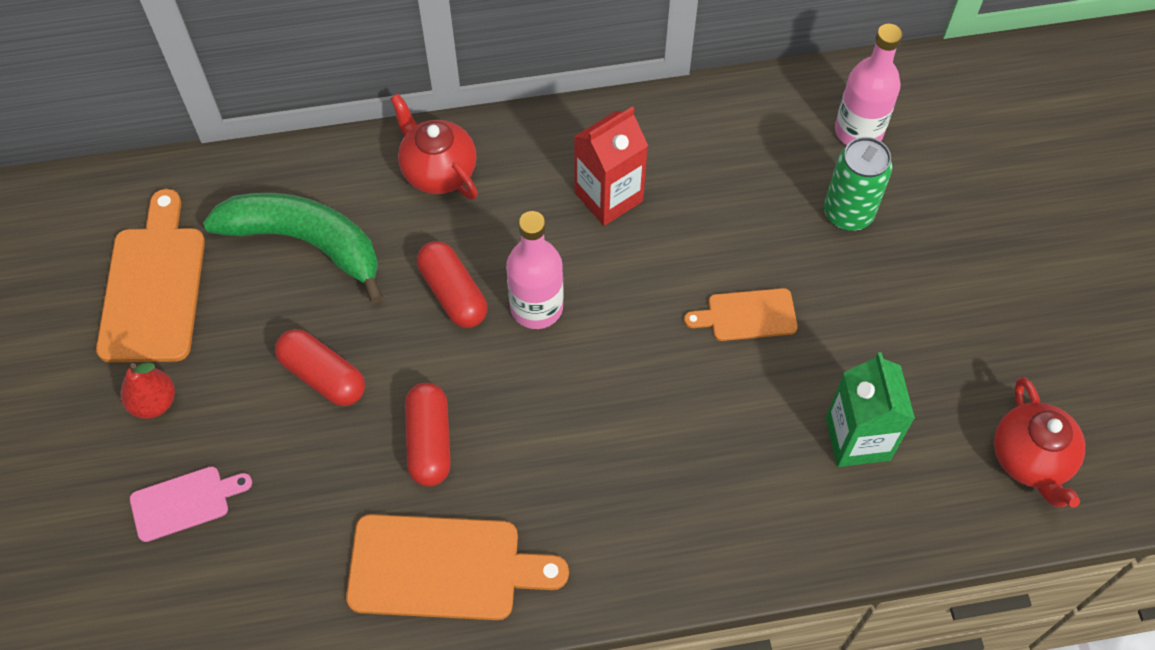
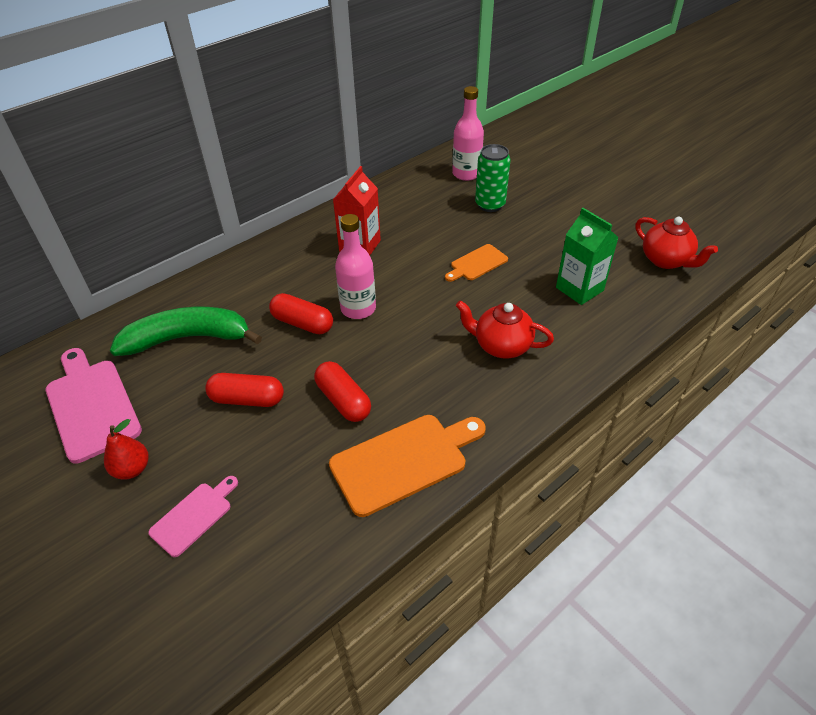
camera: 30 degrees left, 15 degrees down
orange cutting board [96,189,205,362] -> pink cutting board [46,348,142,463]
red teapot [390,94,478,200] -> red teapot moved to [456,300,554,358]

